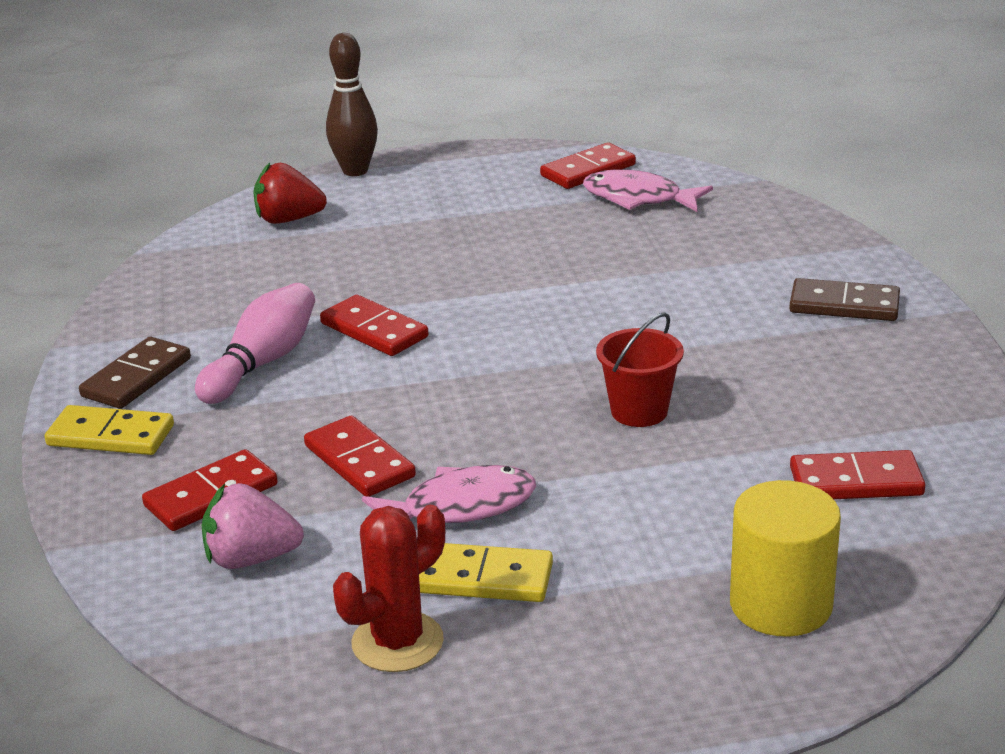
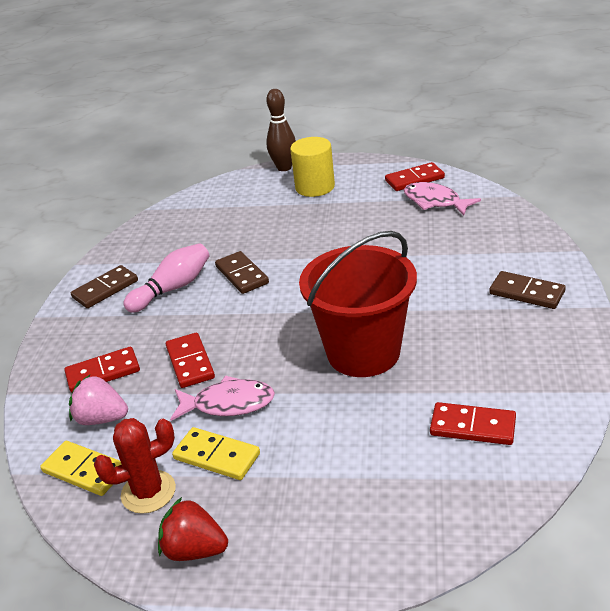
camera: 20 degrees right, 5 degrees up
yellow domino [45,405,174,455] -> yellow domino moved to [40,441,122,496]
red strawberry [253,163,327,224] -> red strawberry moved to [158,497,228,561]
red domino [320,294,428,356] -> brown domino [215,251,269,294]
red bucket [596,312,684,427] -> red bucket [299,231,417,377], size x2.08
yellow cylinder [730,480,841,637] -> yellow cylinder moved to [290,137,335,197]

